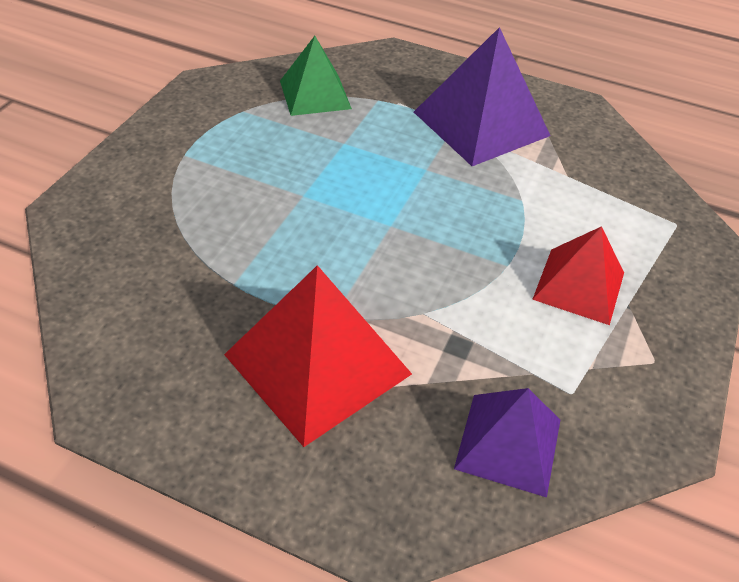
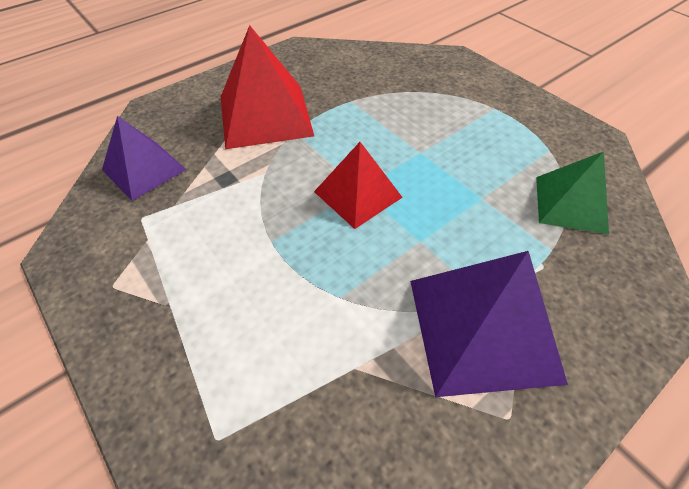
camera: 120 degrees right, 5 degrees up
red pyramid [532,226,624,325] -> red pyramid moved to [314,142,403,229]

